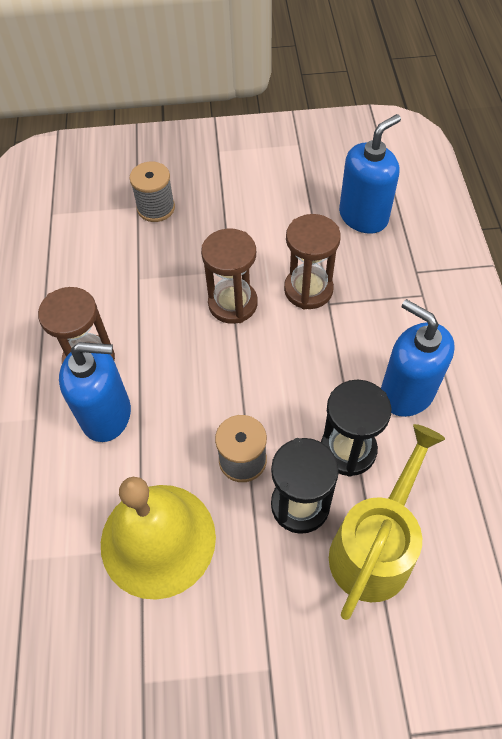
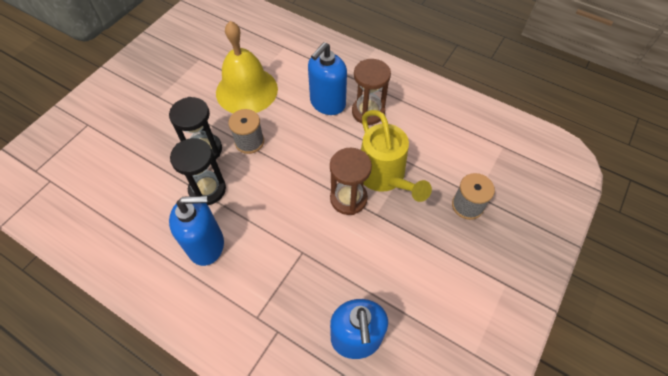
camera: 125 degrees right, 0 degrees up
brown hourglass [284,214,341,310] -> none
yellow watering can [329,424,445,620] -> yellow watering can moved to [361,110,432,202]

